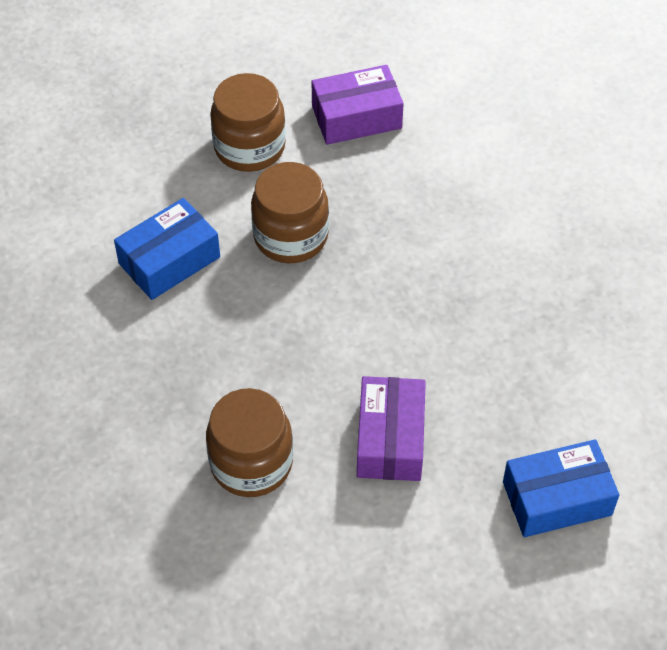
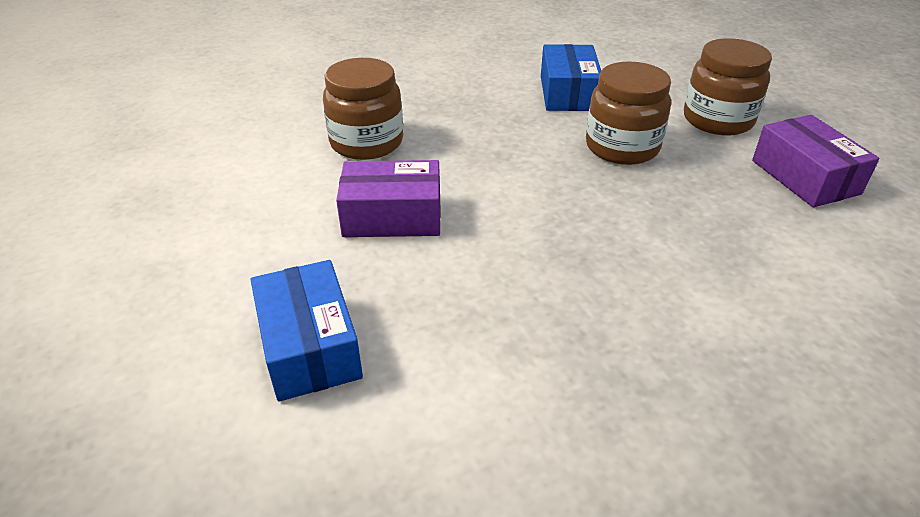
camera: 85 degrees right, 15 degrees down
blue box [114,198,220,300] -> blue box turned 45 degrees clockwise [541,44,601,111]

